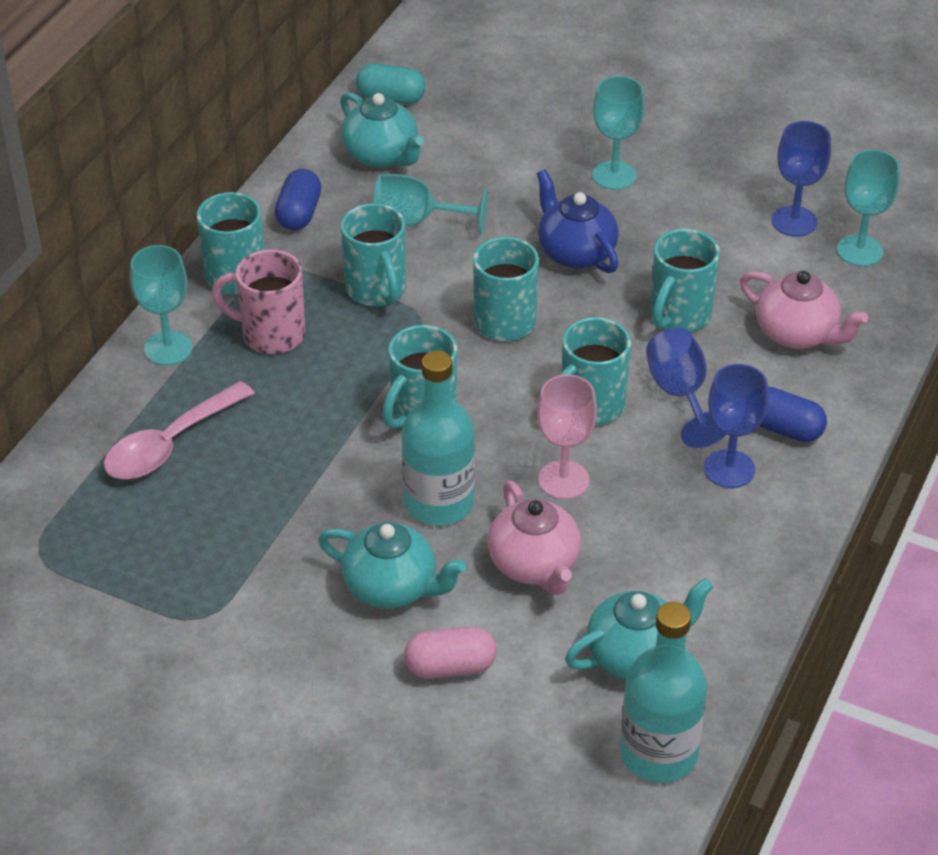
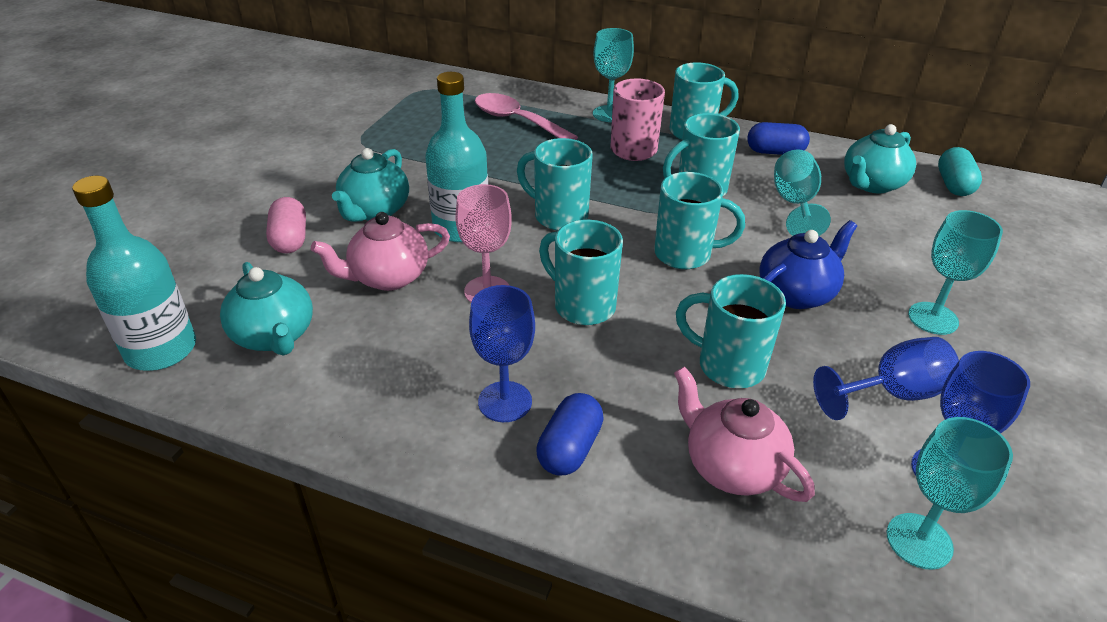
camera: 85 degrees right, 5 degrees down
blue goblet [646,328,726,448] -> blue goblet moved to [813,337,959,420]
pink teapot [740,271,868,349] -> pink teapot turned 105 degrees clockwise [674,367,815,502]

